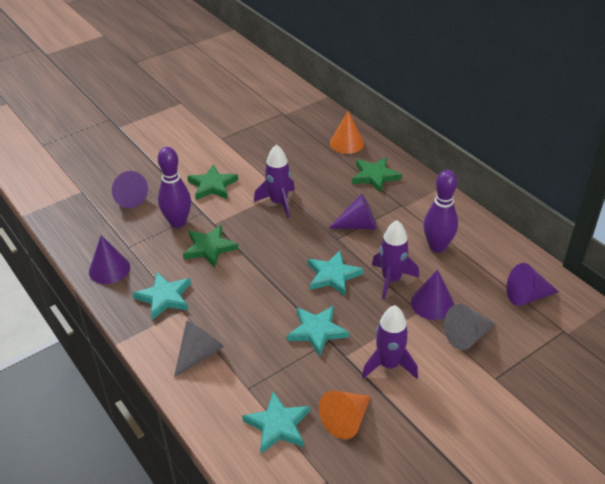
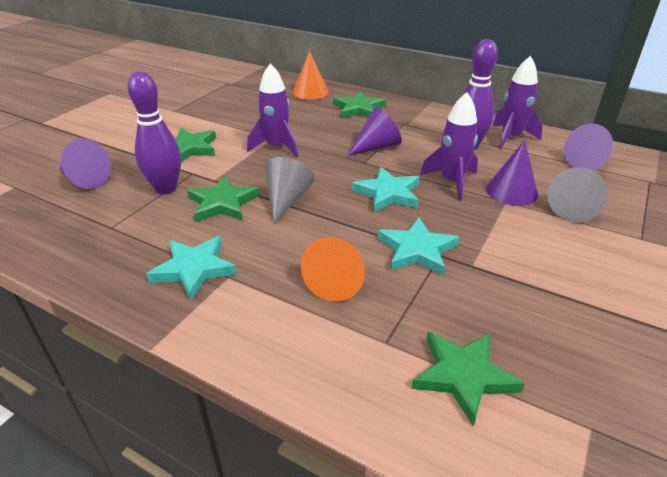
camera: 25 degrees left, 5 degrees down
purple cone [89,235,130,284] -> none
grey cone [174,321,224,377] -> grey cone moved to [264,157,315,223]
turquoise star [242,391,310,453] -> green star [412,331,525,426]
orange cone [319,390,371,439] -> orange cone moved to [301,237,365,302]
purple rocket [362,305,418,379] -> purple rocket moved to [493,56,543,149]

